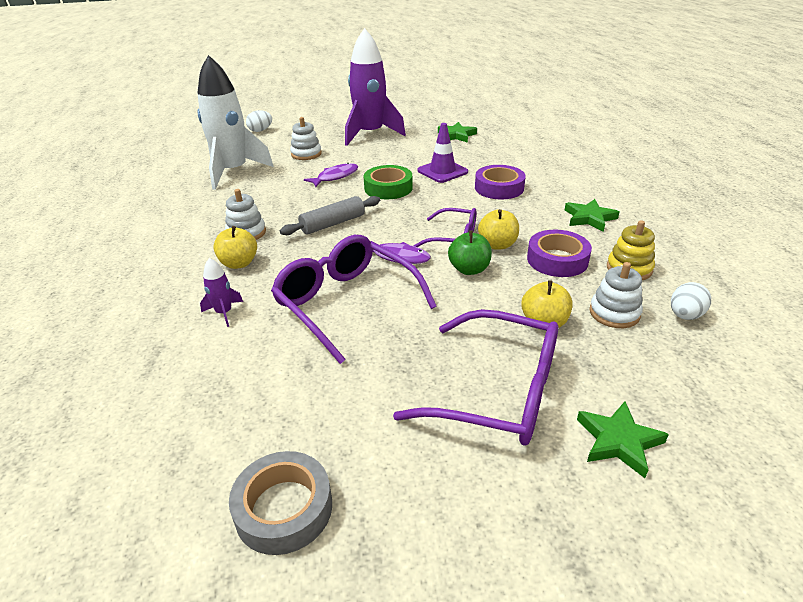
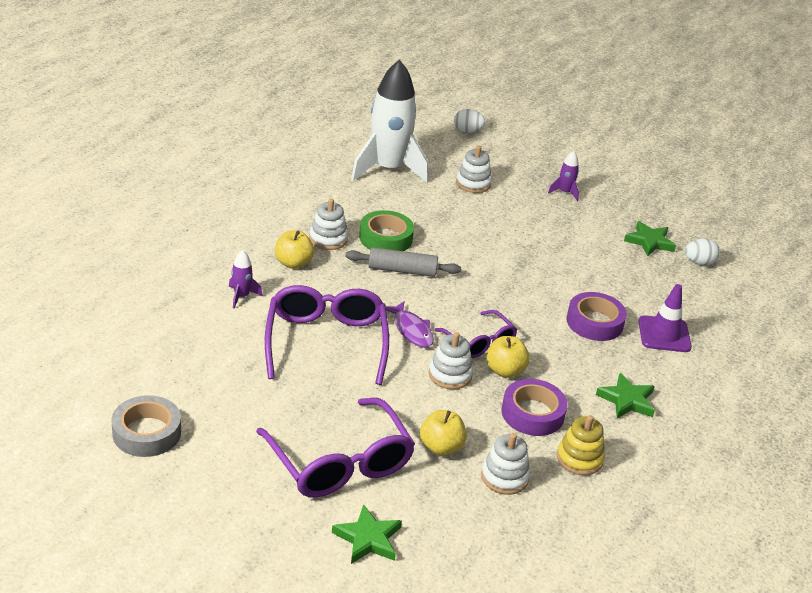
camera: 35 degrees right, 0 degrees up
purple fish [304,163,358,187] -> none
purple rocket [345,28,406,146] -> purple rocket [548,151,579,201], size x0.40
green tape [364,165,413,199] -> green tape moved to [359,210,414,251]
purple traffic cone [418,123,468,183] -> purple traffic cone moved to [638,284,692,352]
green apple [448,230,492,275] -> white stacking toy [429,332,473,389]
white egg [671,282,711,320] -> white egg moved to [685,238,720,265]

